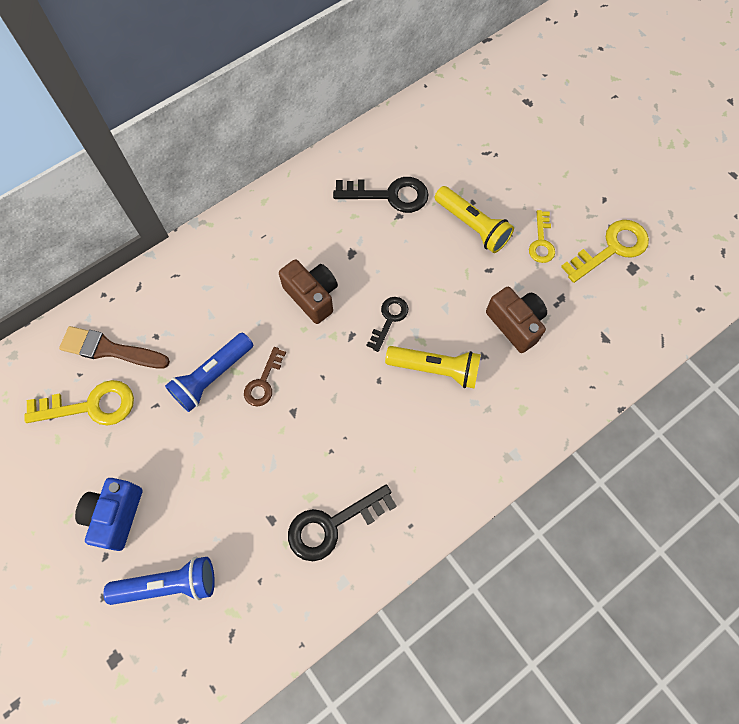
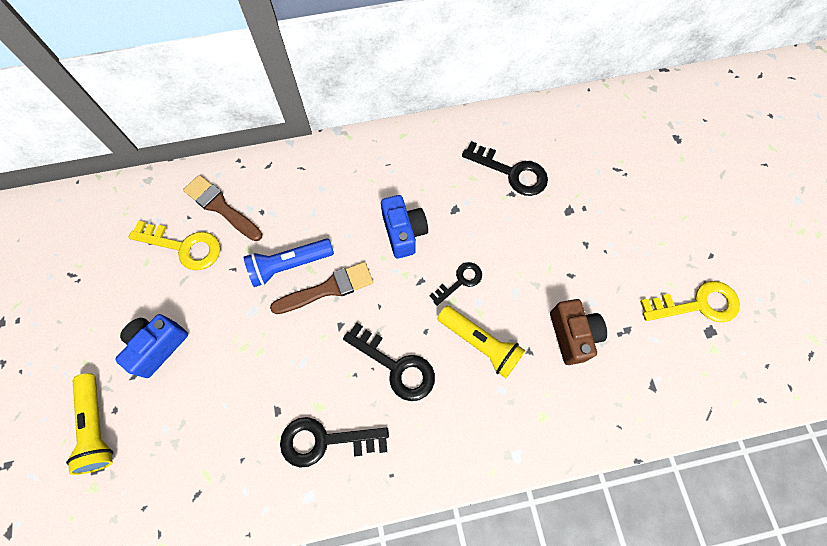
camera: 25 degrees right, 0 degrees up
blue flashlight [103,557,215,605] -> none
brown key [244,347,286,407] -> brown brush [270,262,373,314]
brown camera [279,259,338,324] -> blue camera [381,195,428,259]
yellow flashlight [435,186,514,253] -> yellow flashlight moved to [66,373,113,475]
yellow key [529,210,555,263] -> none
none -> black key [343,323,435,401]

